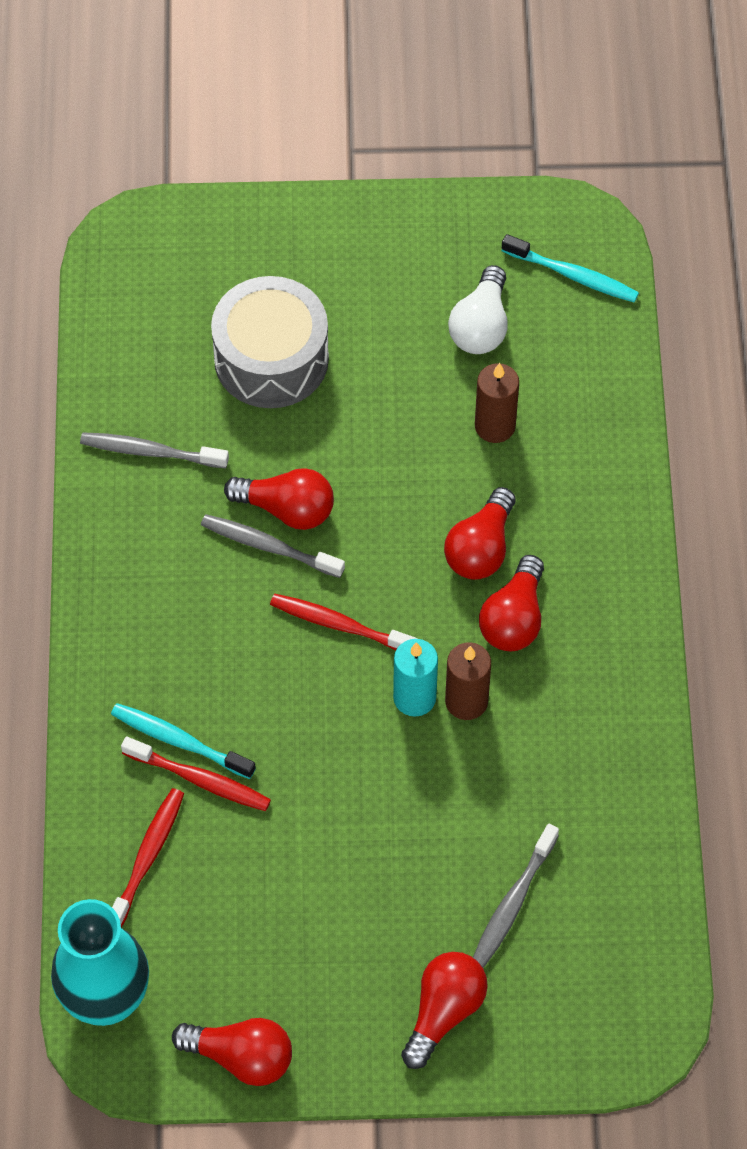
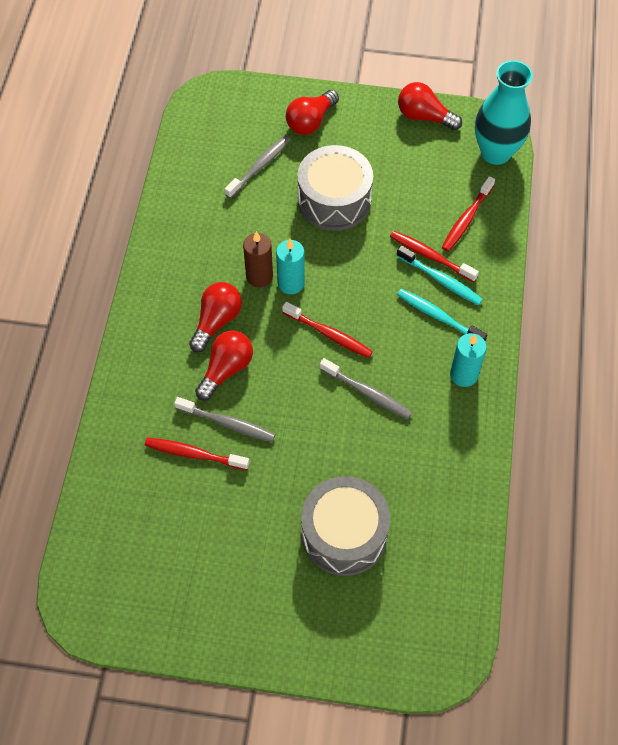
camera: 170 degrees left, 0 degrees up
grey toothbrush [80,432,229,468] -> grey toothbrush moved to [174,397,275,442]
red light bulb [224,468,334,530] -> none
white light bulb [448,265,508,354] -> none
brown candle [475,363,519,443] -> red toothbrush [145,438,249,470]
turquoise toothbrush [502,234,639,302] -> turquoise toothbrush moved to [397,289,487,340]
none -> grey drum [297,145,373,231]
none -> turquoise candle [450,333,487,387]

